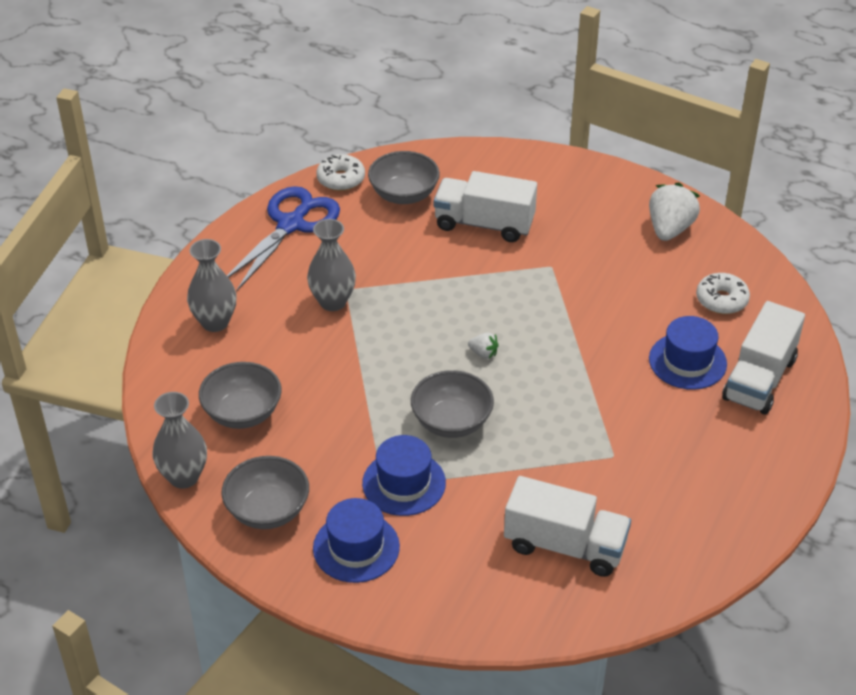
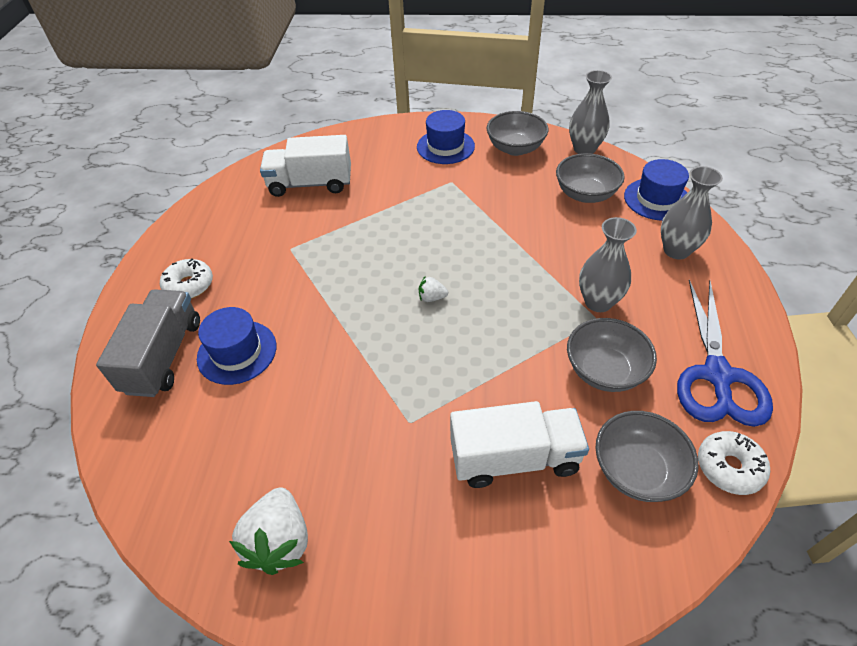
camera: 160 degrees right, 5 degrees up
blue hat [362,435,446,516] -> blue hat moved to [624,159,689,221]
grey bowl [411,370,494,438] -> grey bowl moved to [567,318,657,392]
white donut [696,273,750,314] -> white donut moved to [160,258,213,299]
white truck [722,301,805,415] -> grey truck [96,289,200,397]

